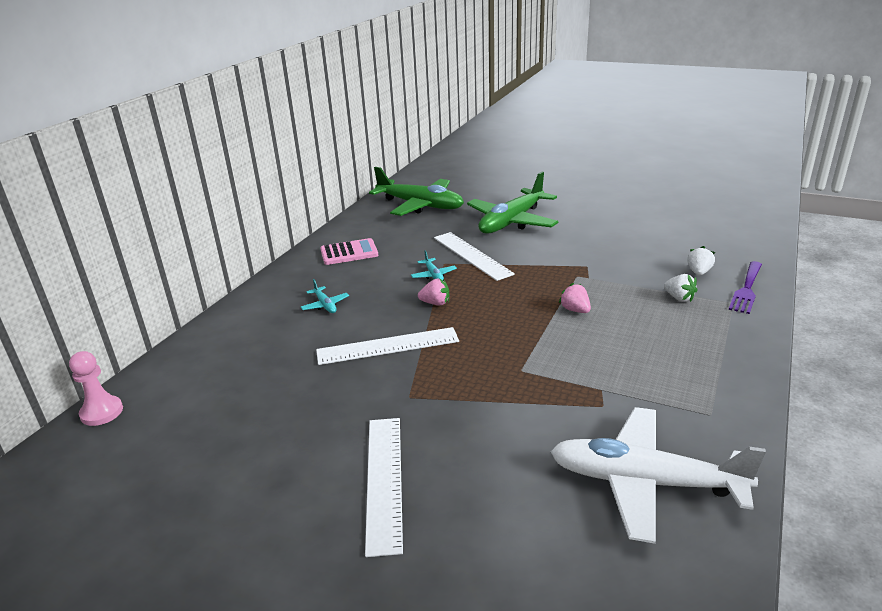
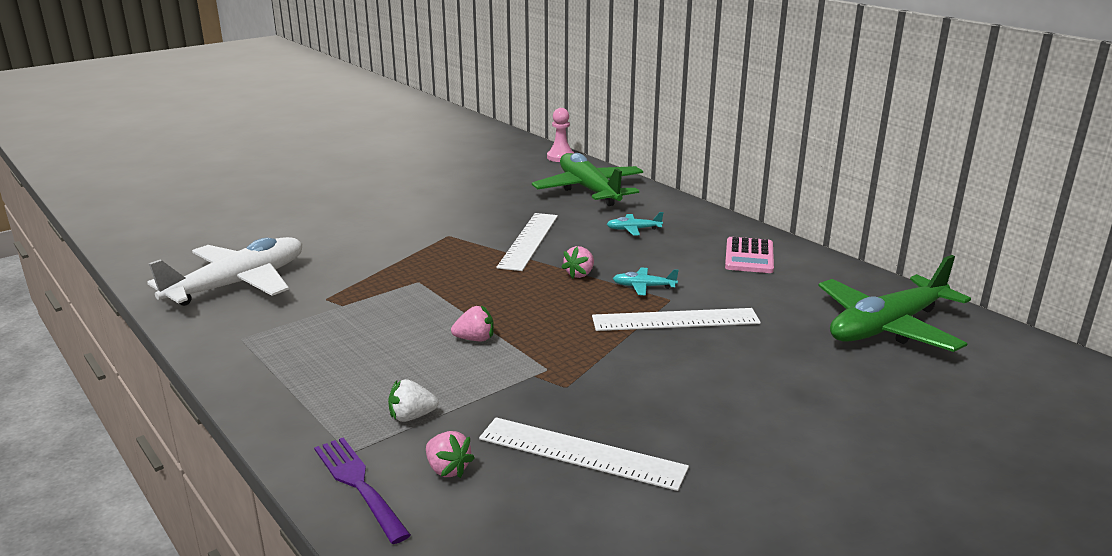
camera: 115 degrees right, 5 degrees down
white ruler [365,418,403,557] -> white ruler moved to [479,417,689,491]
green plane [467,172,559,234] -> green plane moved to [532,153,643,206]
white strawberry [687,246,715,275] -> pink strawberry [426,431,475,478]

